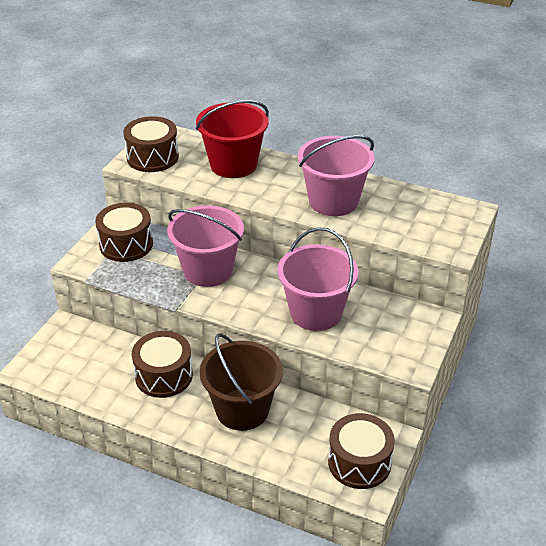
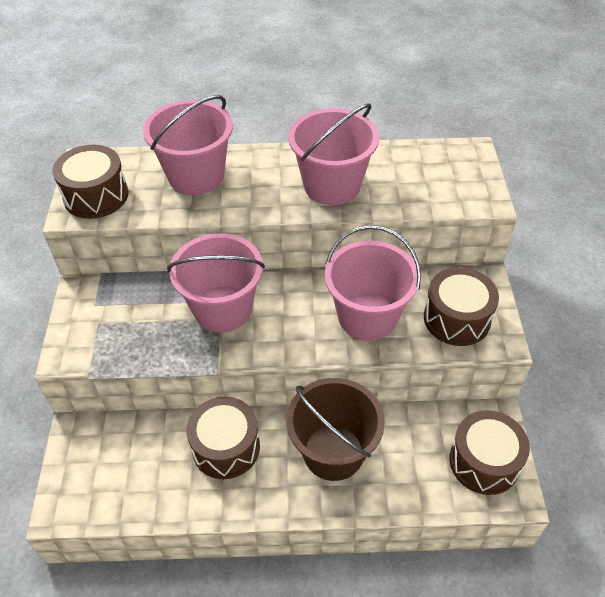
camera: 25 degrees left, 10 degrees up
brown drum [95,203,153,262] -> brown drum moved to [424,267,499,346]
red bucket [196,100,269,178] -> pink bucket [143,95,233,195]

